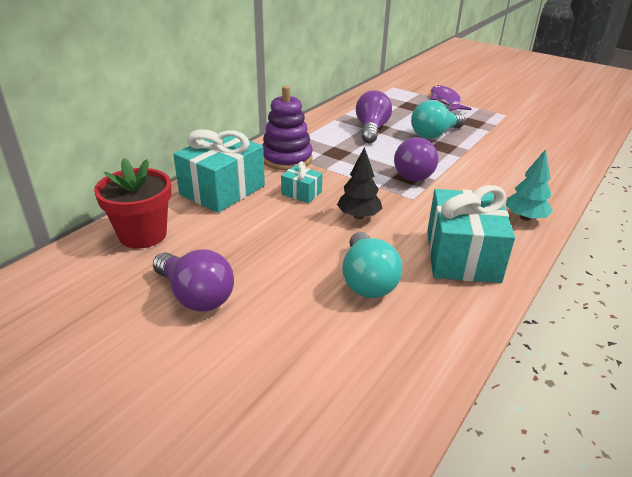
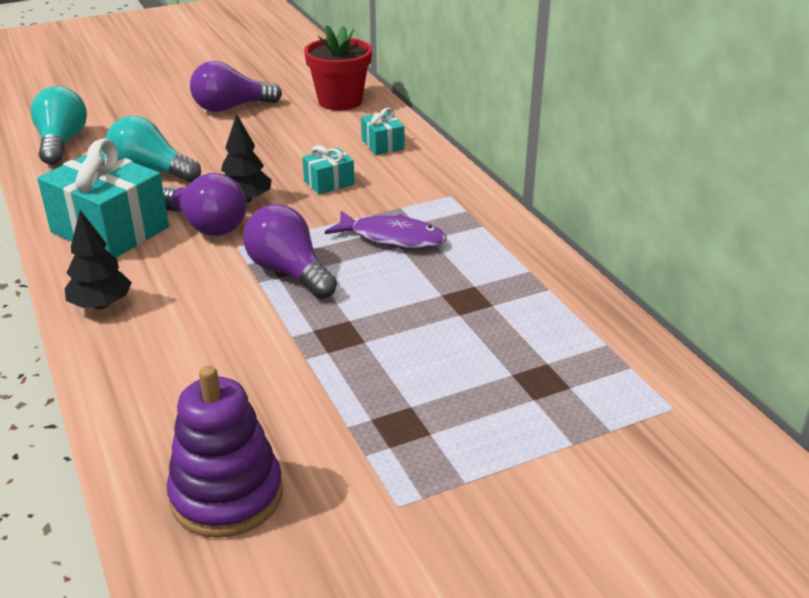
camera: 120 degrees right, 0 degrees up
turquoise gift [173,129,265,213] -> turquoise gift [361,108,404,155], size x0.48
purple stacking toy [262,85,313,171] -> purple stacking toy moved to [167,366,283,538]
purple light bulb [356,90,392,143] -> purple light bulb moved to [163,173,247,236]
turquoise light bulb [411,100,465,139] -> turquoise light bulb moved to [31,86,87,165]
purple fish [430,85,471,111] -> purple fish moved to [325,211,447,249]
turquoise tree [506,149,553,221] -> black tree [65,210,132,310]

